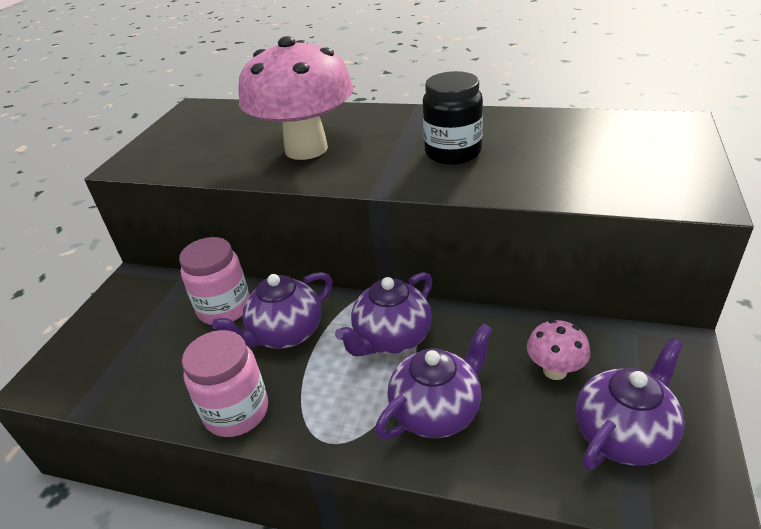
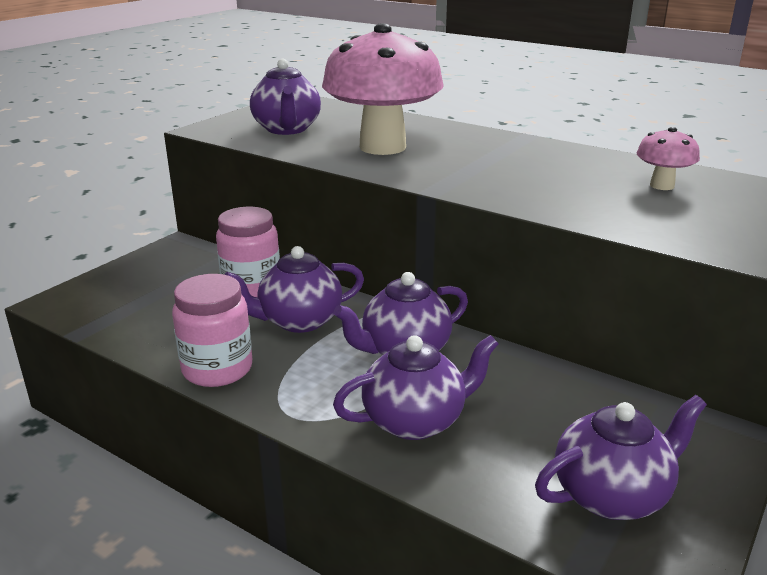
camera: 15 degrees right, 10 degrees down
black jar [423,71,483,165] -> none
pink mushroom [527,320,590,380] -> pink mushroom moved to [637,127,700,190]
none -> purple teapot [250,59,321,135]

